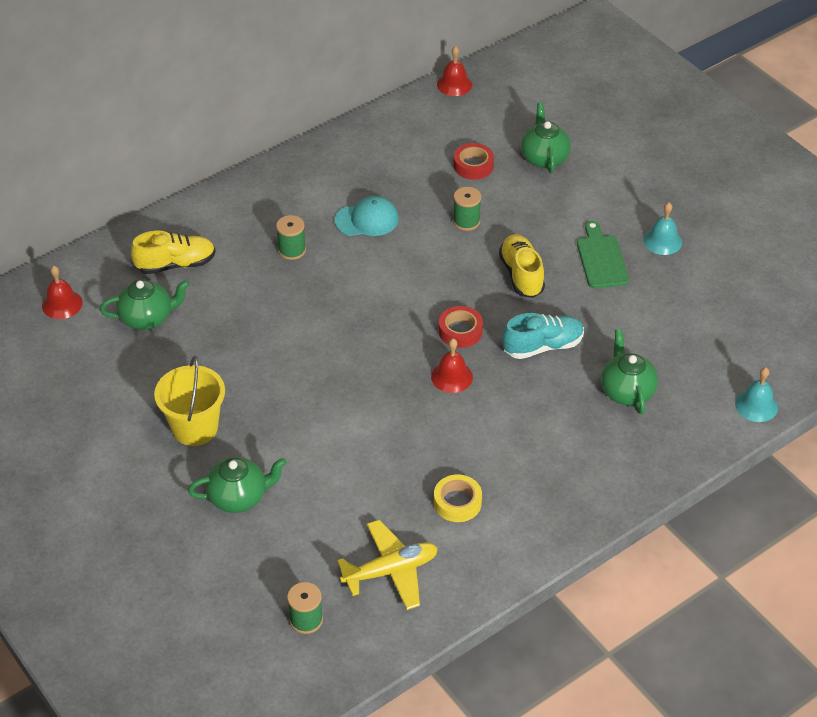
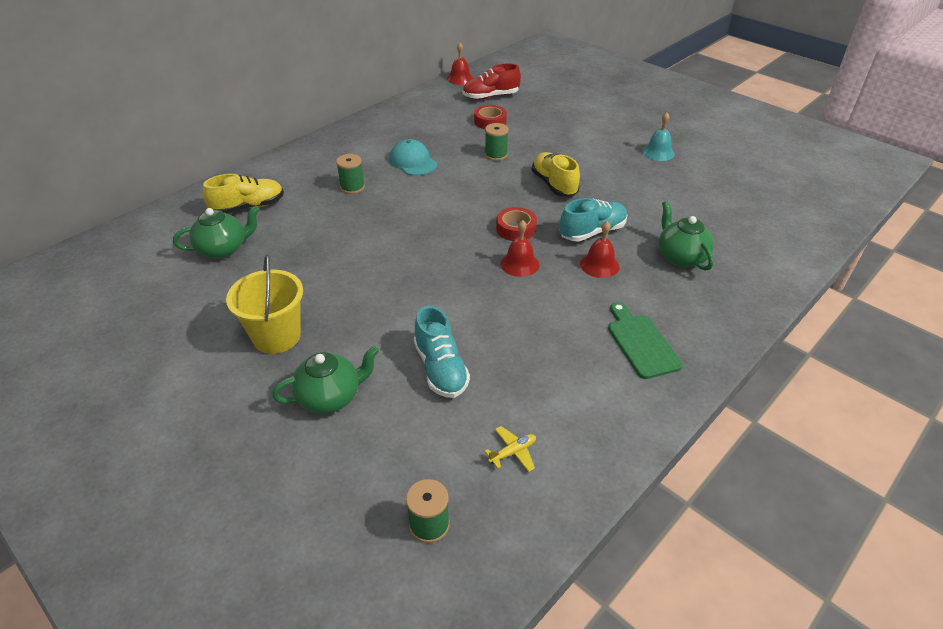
camera: 10 degrees left, 5 degrees down
red bell [42,266,83,319] -> red bell moved to [580,221,620,278]
turquoise cap [335,196,399,236] -> turquoise cap turned 105 degrees counterclockwise [390,139,437,175]
yellow plane [337,520,438,610] -> yellow plane [485,426,536,472], size x0.48
yellow tape [434,474,482,522] -> none
green teapot [521,102,571,174] -> none
green cutting board [577,221,629,288] -> green cutting board moved to [608,302,683,379]
turquoise bell [735,367,778,422] -> none
none -> turquoise shoe [414,305,470,398]
none -> red shoe [463,63,521,100]

